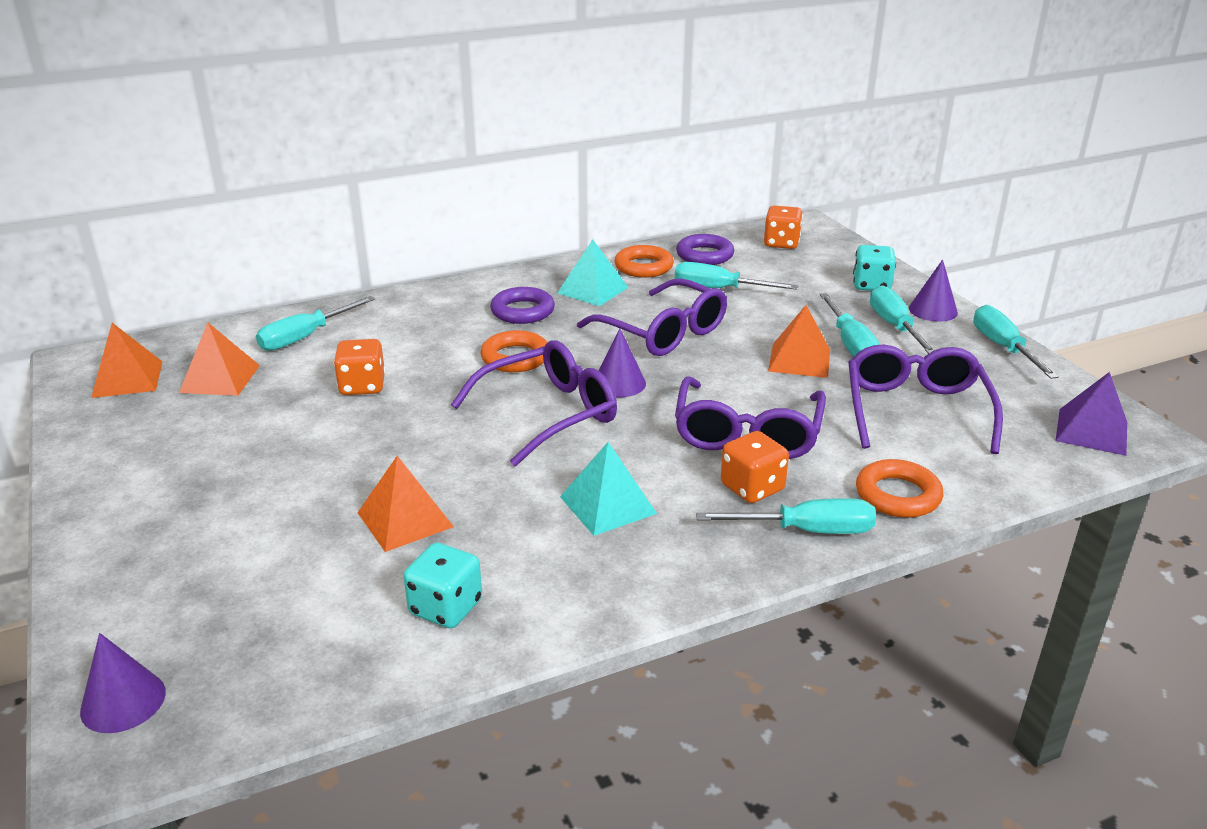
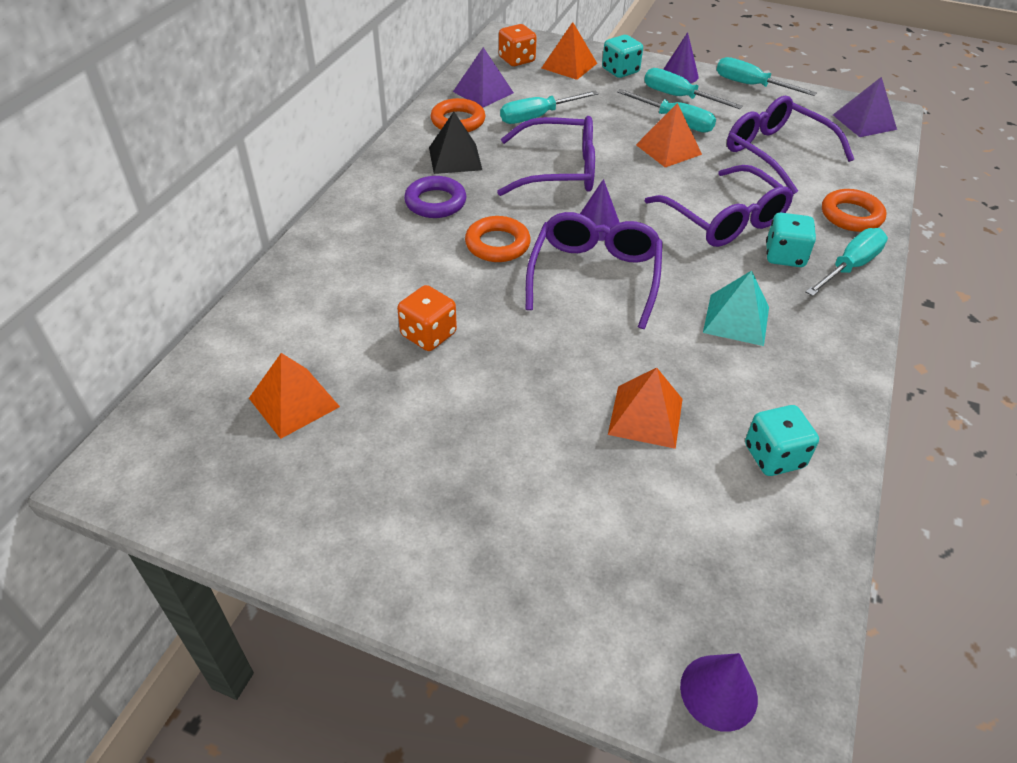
camera: 45 degrees left, 15 degrees up
orange pyramid [91,323,162,398] -> orange pyramid moved to [542,22,597,80]
turquoise screwdriver [256,296,375,351] -> none
turquoise pyramid [558,239,629,306] -> black pyramid [429,112,482,174]
purple ring [676,234,734,265] -> purple pyramid [453,47,514,108]
orange dice [721,431,789,503] -> turquoise dice [766,213,816,267]

